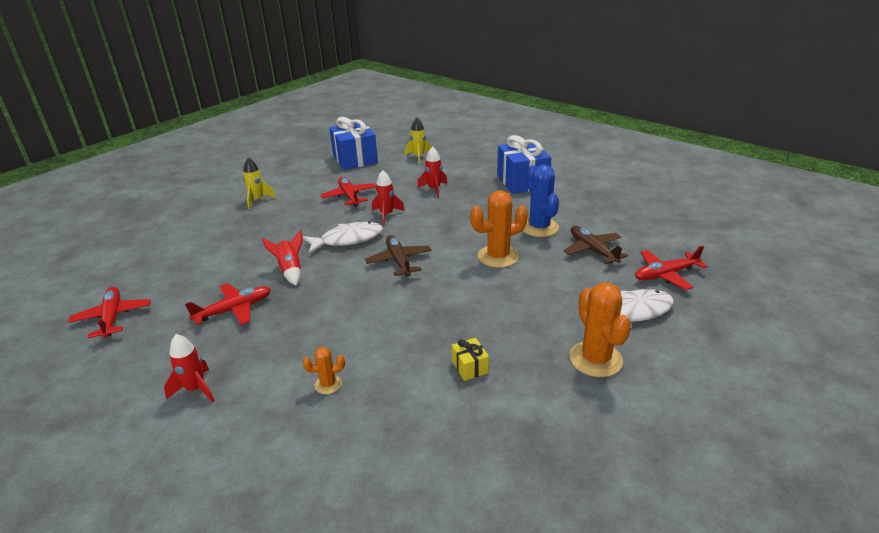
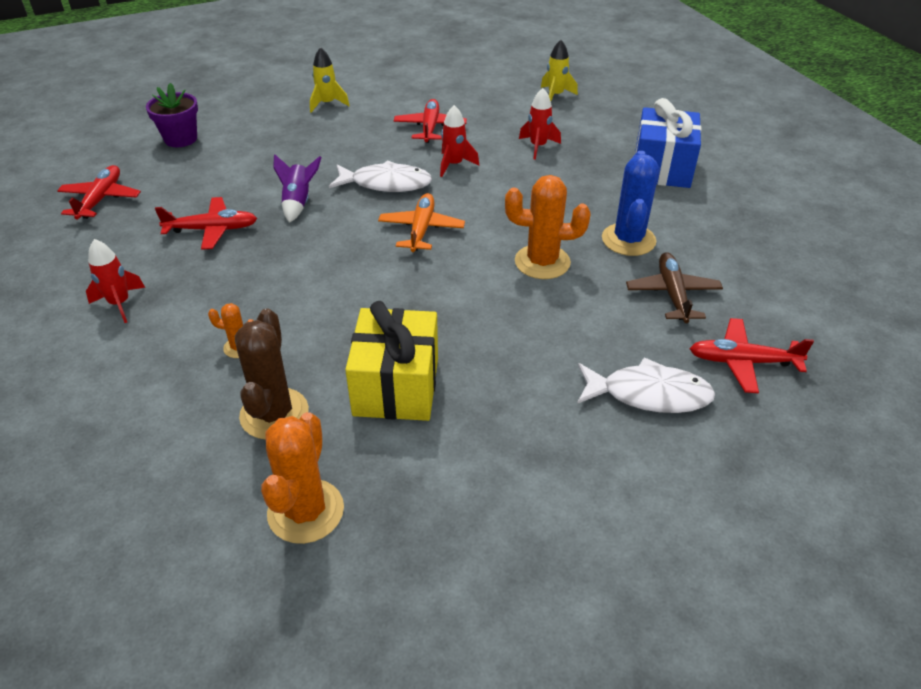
camera: 25 degrees right, 10 degrees up
red rocket [262,230,303,285] -> purple rocket [273,154,321,223]
blue gift [329,117,378,170] -> none
brown plane [365,235,431,276] -> orange plane [378,193,465,252]
yellow gift [452,338,489,381] -> yellow gift [345,301,438,421], size x2.26
orange cactus [569,283,631,377] -> orange cactus moved to [261,412,344,544]
none -> purple flower pot [146,83,198,147]
none -> brown cactus [235,309,309,440]

